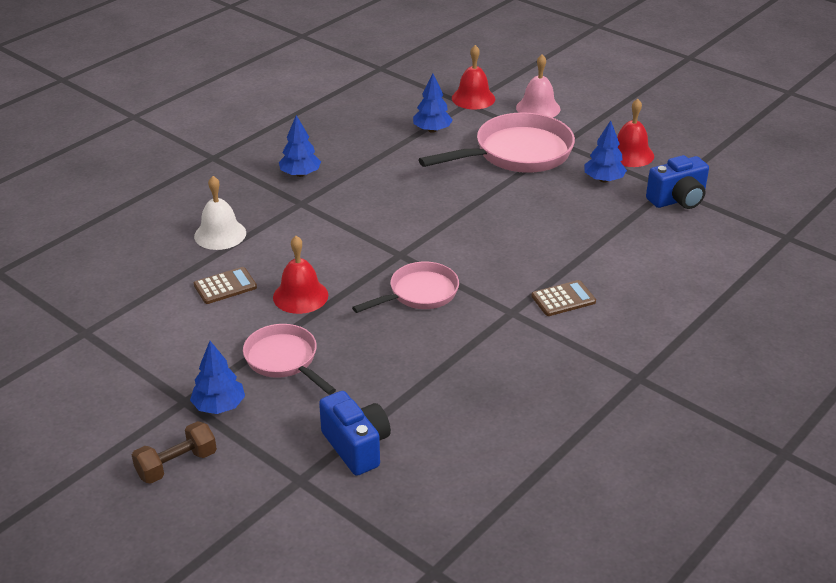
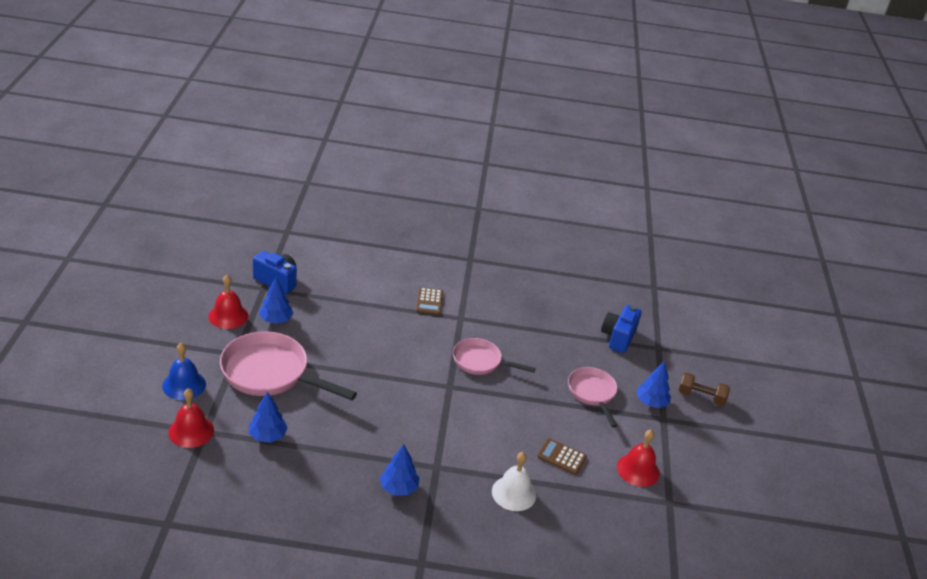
camera: 130 degrees left, 0 degrees up
pink pan [243,324,336,395] -> pink pan turned 150 degrees clockwise [568,367,617,428]
red bell [273,236,328,314] -> red bell moved to [617,430,660,487]
pink bell [516,55,560,118] -> blue bell [162,343,206,400]
brown calculator [531,280,596,316] -> brown calculator turned 120 degrees counterclockwise [416,287,443,315]

